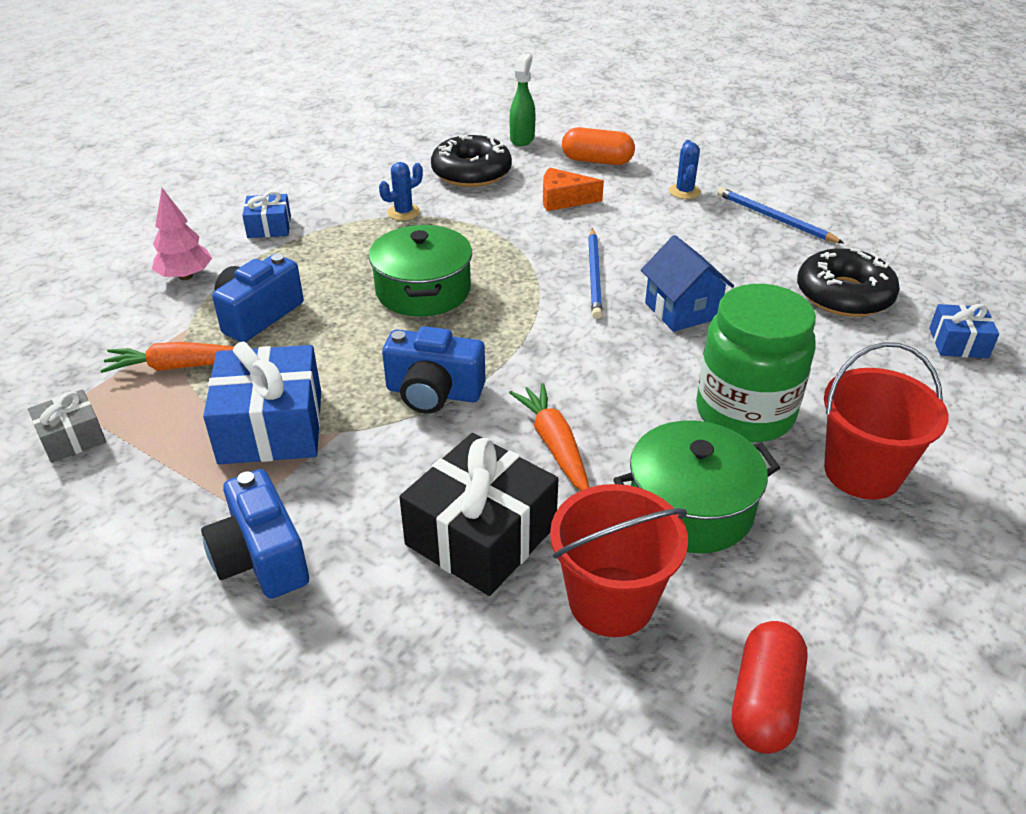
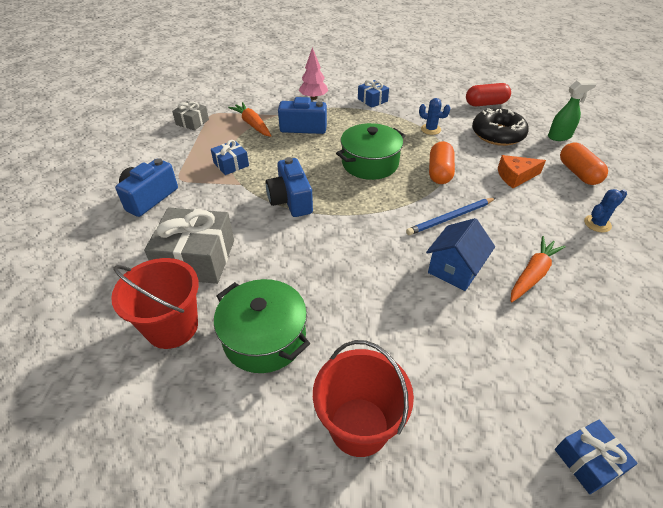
camera: 60 degrees right, 5 degrees up
blue gift [203,342,321,464] -> blue gift [211,140,249,175], size x0.53
black gift [399,433,558,596] -> grey gift [144,208,234,284]
orange carrot [509,383,589,491] -> orange carrot moved to [511,236,566,302]
orange cheese [543,168,604,211] -> orange cheese turned 75 degrees counterclockwise [498,155,546,188]
green jar [696,284,816,442] -> none
blue pencil [717,187,844,243] -> none
red capsule [732,621,808,754] -> red capsule moved to [466,83,511,106]
black donut [797,248,900,317] -> none
none -> orange capsule [429,141,455,184]

